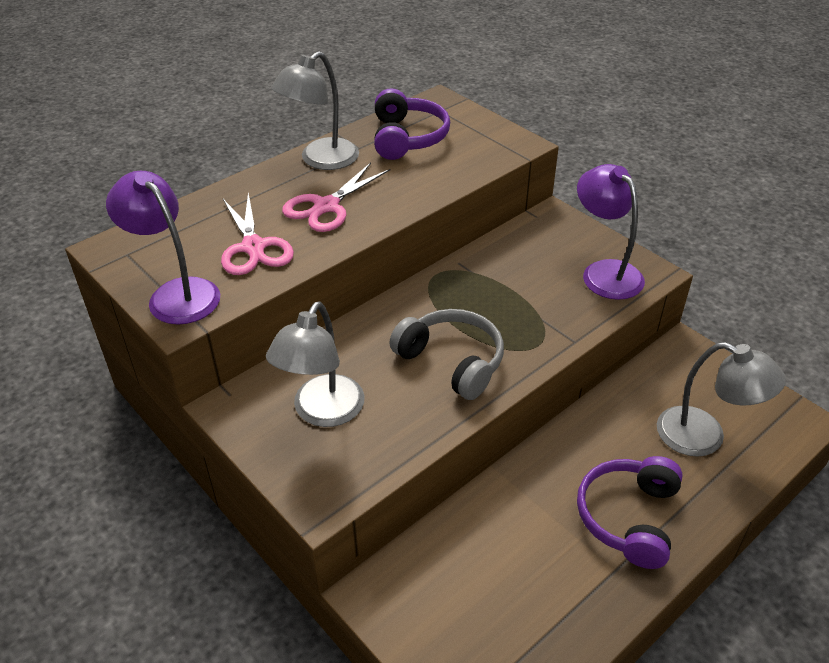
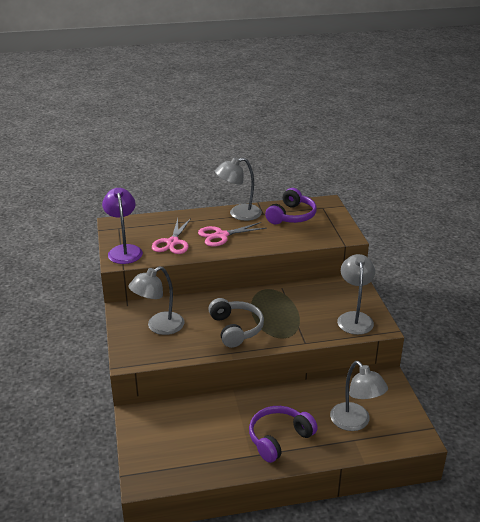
camera: 30 degrees right, 10 degrees down
purple lamp [577,164,645,300] -> grey lamp [337,254,375,335]

